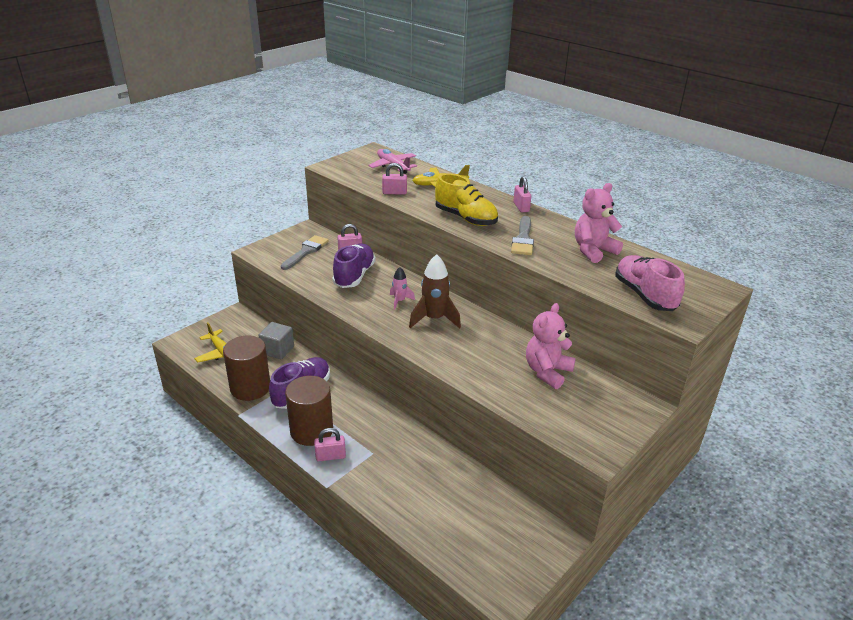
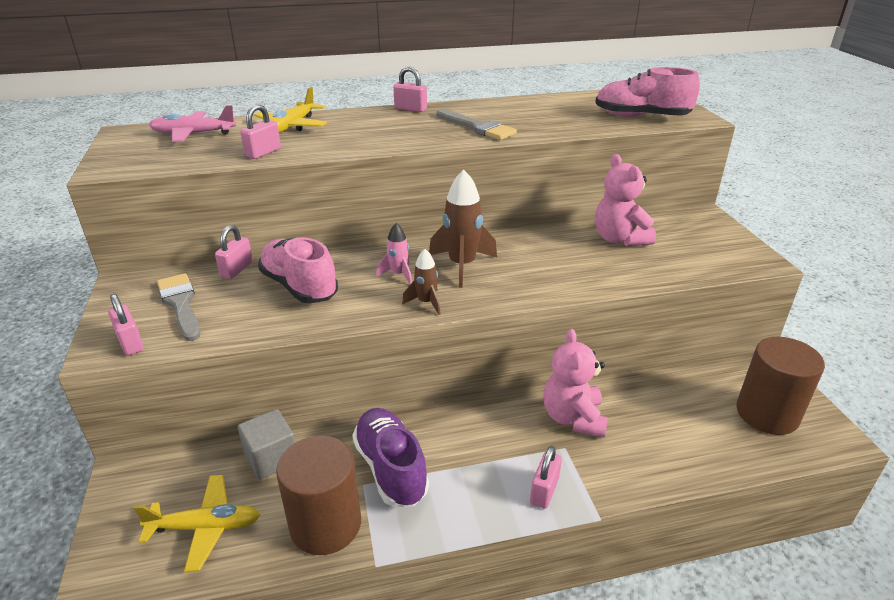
camera: 55 degrees left, 0 degrees up
brown cylinder [285,376,333,446] -> brown cylinder moved to [736,337,825,435]
purple shoe [332,244,376,288] -> pink shoe [258,237,338,303]
yellow shoe [435,174,498,226] -> none
pink teddy bear [575,183,623,263] -> pink teddy bear moved to [544,329,608,437]
none -> pink padlock [108,294,144,356]
none -> brown rocket [402,249,440,315]

